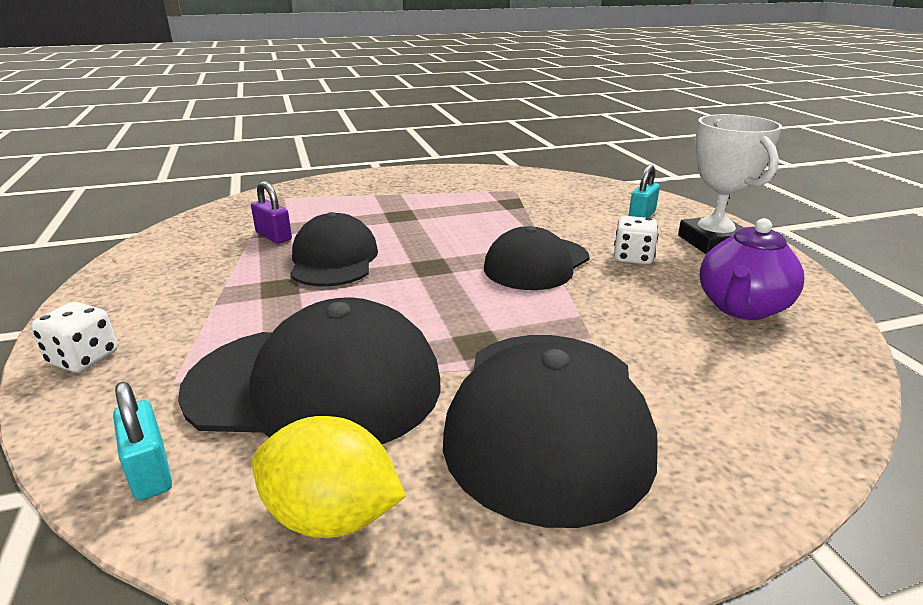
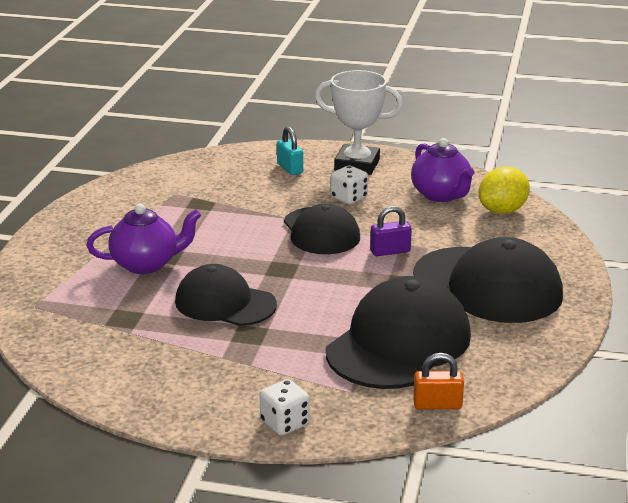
camera: 60 degrees left, 0 degrees up
turquoise padlock [113,382,172,501] -> orange padlock [413,353,464,409]
purple padlock [251,181,292,244] -> purple padlock moved to [370,206,412,256]
yellow lemon [252,416,406,538] -> yellow lemon moved to [479,167,530,214]
none -> purple teapot [86,204,201,274]

